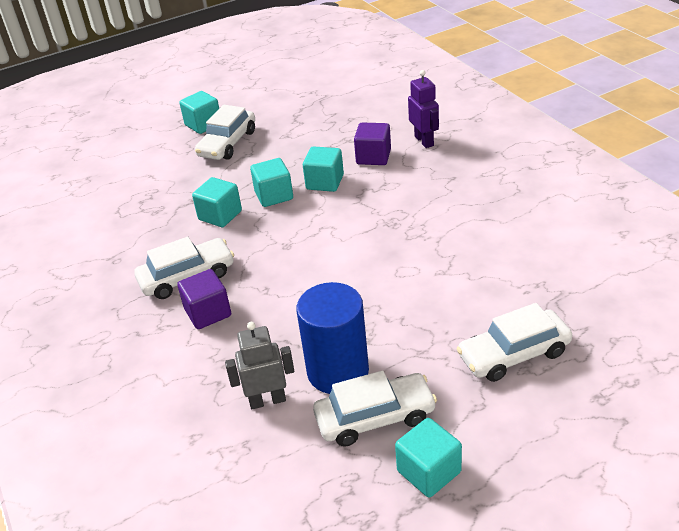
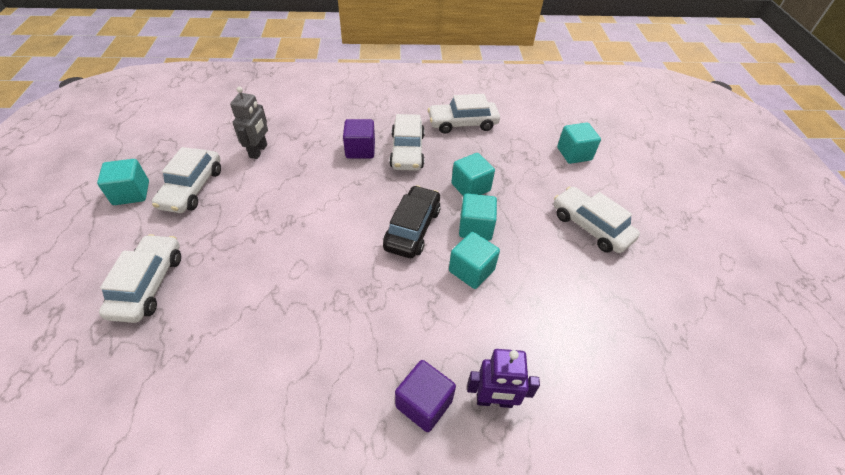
camera: 110 degrees right, 10 degrees up
turquoise cube [179,91,219,134] -> turquoise cube moved to [557,122,601,164]
blue cylinder [296,282,369,394] -> none
purple cube [354,122,391,165] -> purple cube moved to [395,360,456,432]
none -> black car [383,185,441,258]
none -> white car [428,94,500,134]

